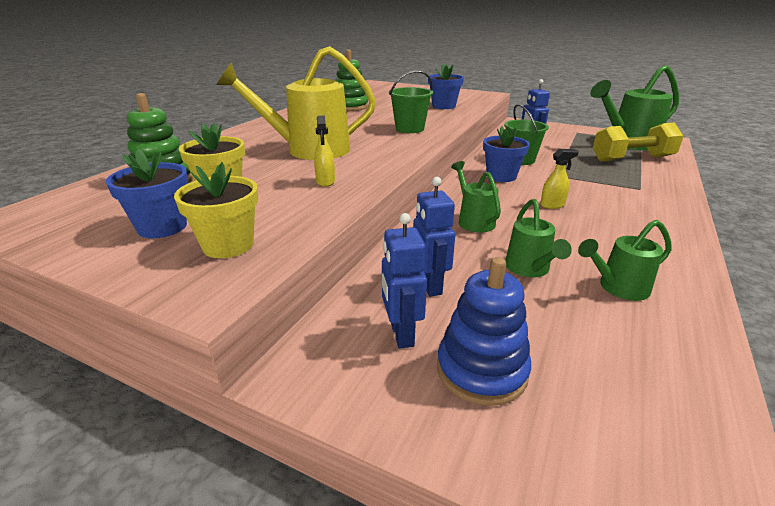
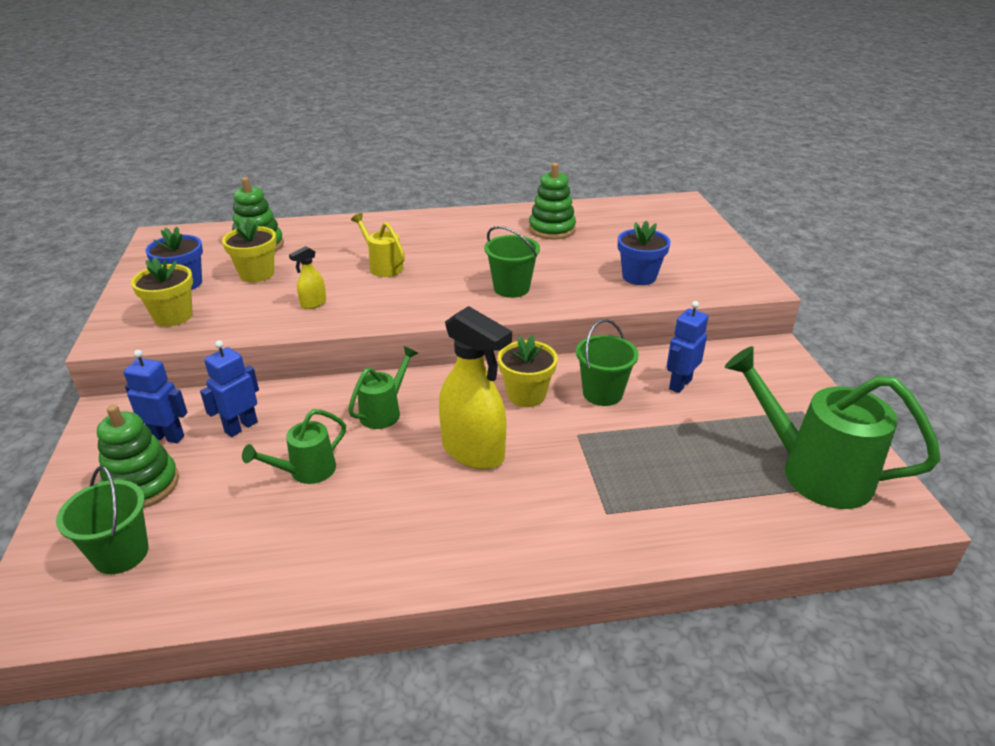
camera: 55 degrees right, 5 degrees up
yellow watering can [217,46,376,160] -> yellow watering can [351,213,405,277], size x0.53
blue robot [382,213,427,349] -> blue robot turned 60 degrees clockwise [124,350,188,443]
blue stacking toy [437,257,531,406] -> green stacking toy [97,405,179,508]
blue flower pot [483,126,530,182] -> yellow flower pot [498,335,558,407]
yellow spray bottle [540,149,579,209] -> yellow spray bottle [439,306,512,470], size x2.20
green watering can [578,220,672,301] -> none
yellow dumbbell [593,123,684,162] -> none
none -> green bucket [56,466,148,574]

